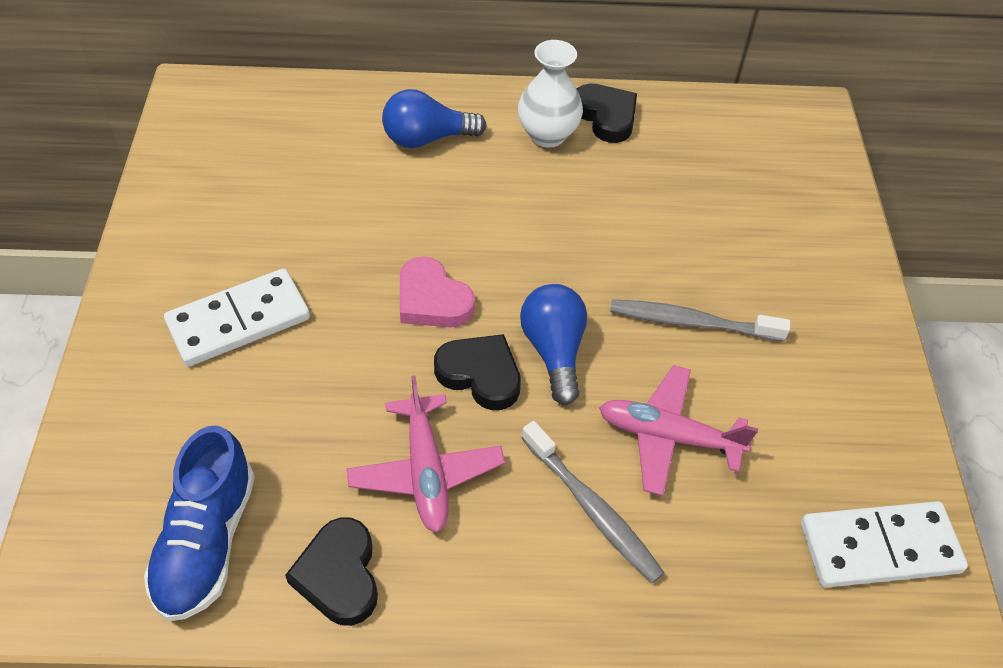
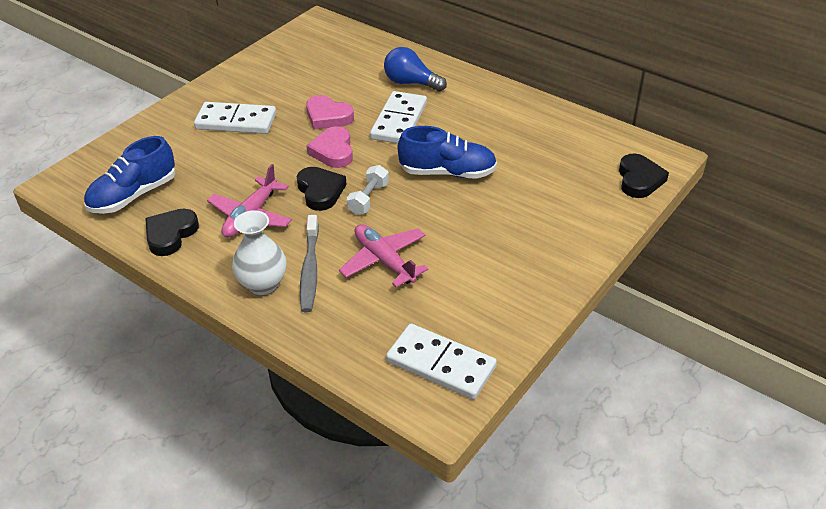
camera: 40 degrees right, 10 degrees down
white vase [518,40,583,148] -> white vase moved to [232,210,287,295]
blue light bulb [520,284,587,405] -> white dumbbell [347,165,389,215]
black heart [577,83,637,143] -> black heart moved to [619,153,669,198]
grey toothbrush [610,299,790,341] -> none
none -> pink heart [306,95,354,130]
none -> white domino [370,91,427,144]
none -> blue shoe [398,126,497,179]

